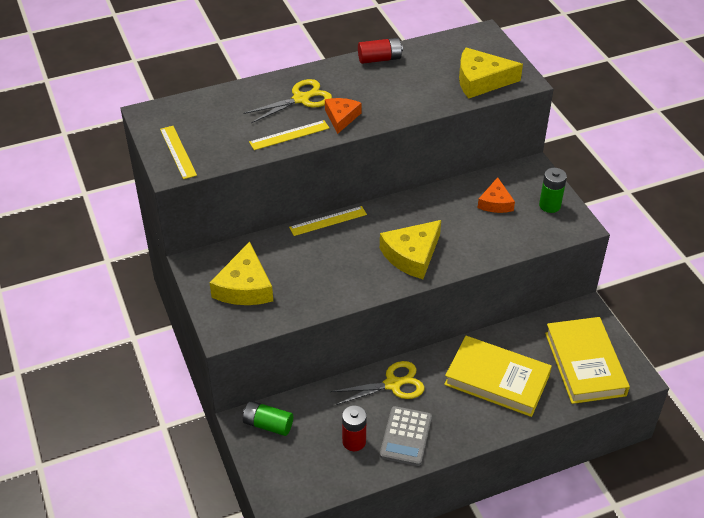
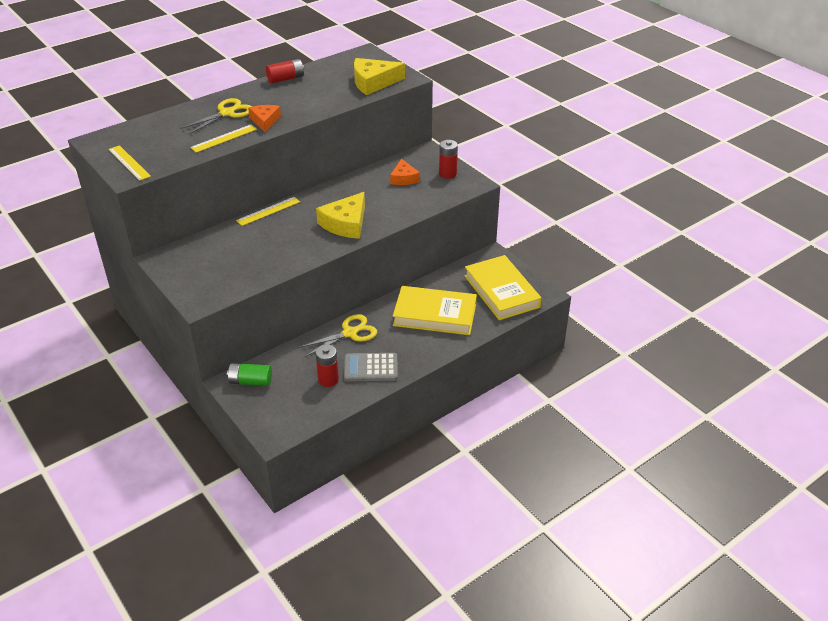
camera: 15 degrees left, 5 degrees down
yellow cheese [209,242,273,305] -> none
grey calculator [380,406,432,466] -> grey calculator turned 90 degrees clockwise [344,353,398,382]
green battery [539,168,567,213] -> red battery [439,140,458,179]

